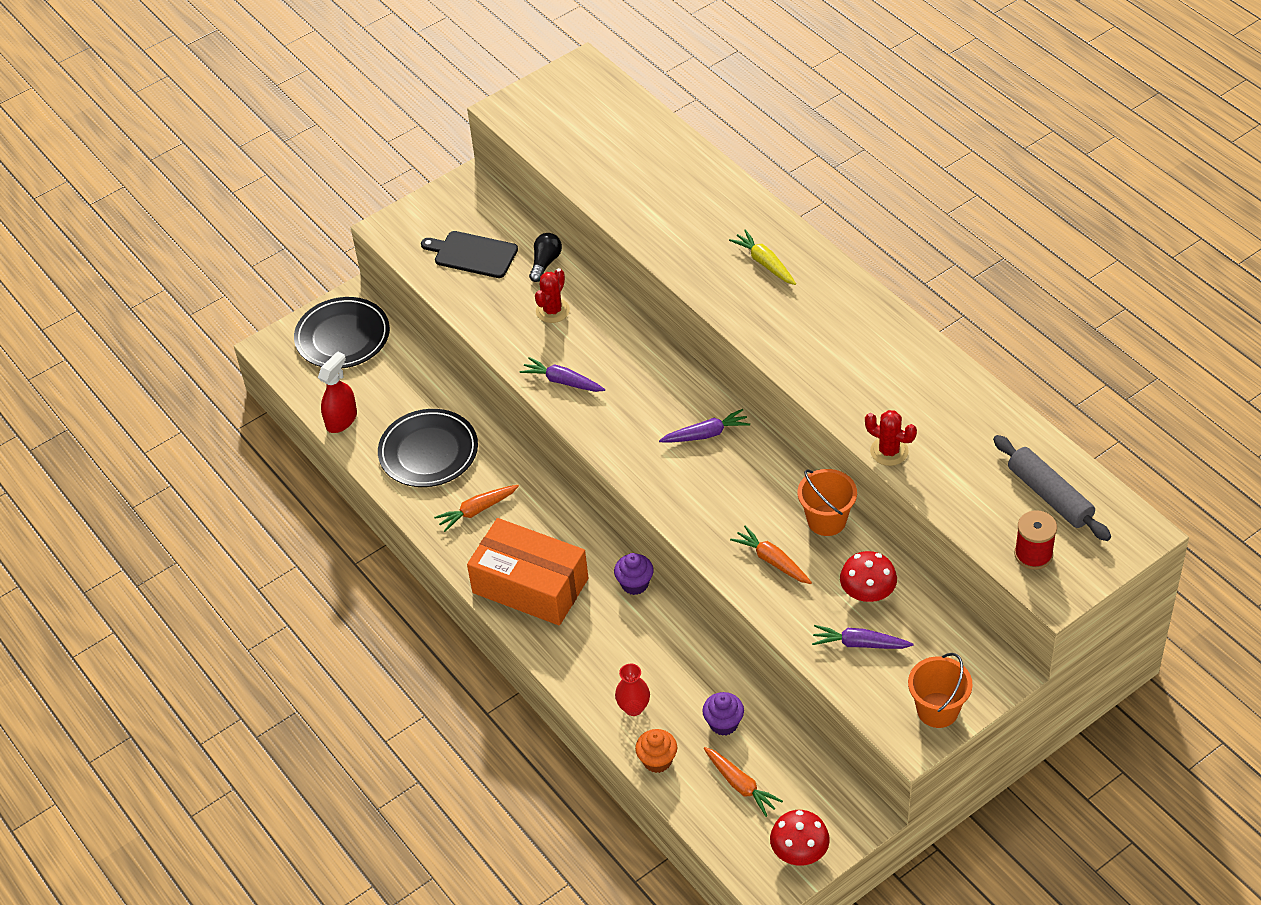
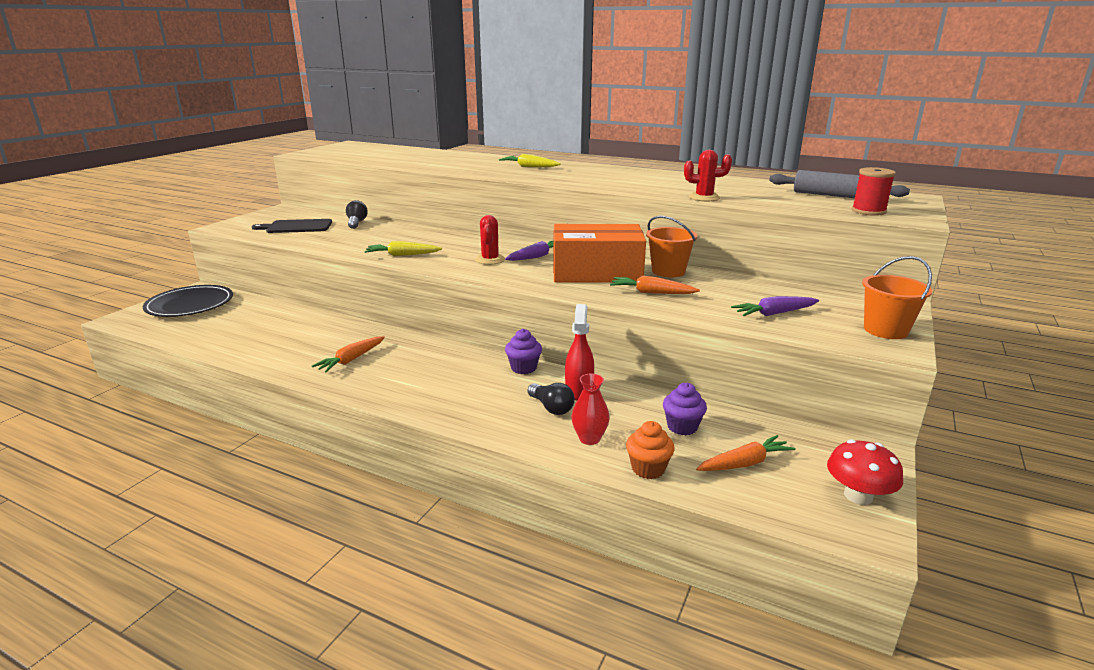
camera: 30 degrees left, 25 degrees down
red spray bottle [318,351,357,433] -> red spray bottle moved to [565,304,594,400]
black plate [378,409,478,487] -> none
orange box [467,518,588,626] -> orange box moved to [553,224,646,283]
purple carrot [520,357,605,392] -> yellow carrot [365,241,442,256]
red cactus [535,268,570,323] -> red cactus moved to [475,215,505,265]
orange carrot [703,747,783,817] -> orange carrot turned 45 degrees counterclockwise [696,435,796,471]
red mushroom [840,551,897,602] -> none
none -> black light bulb [528,383,575,415]

